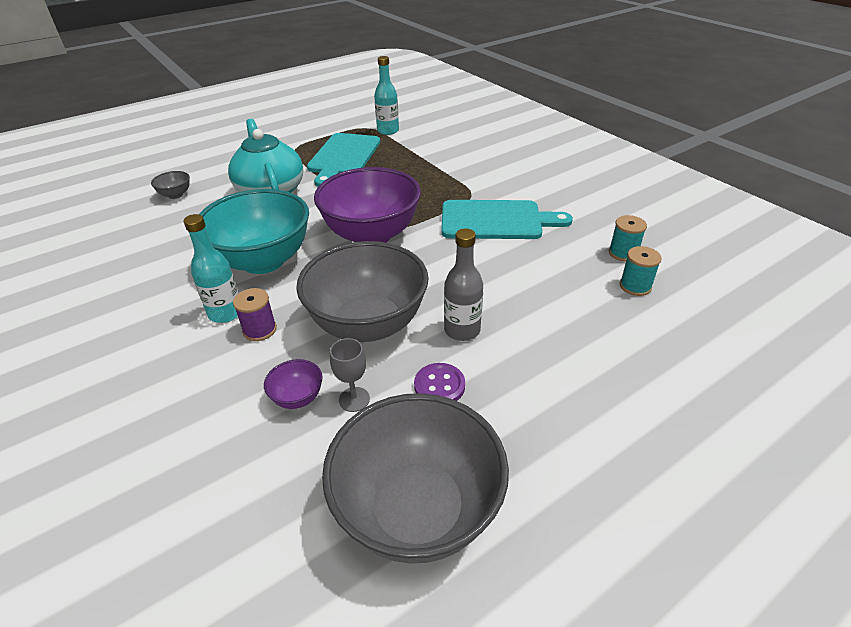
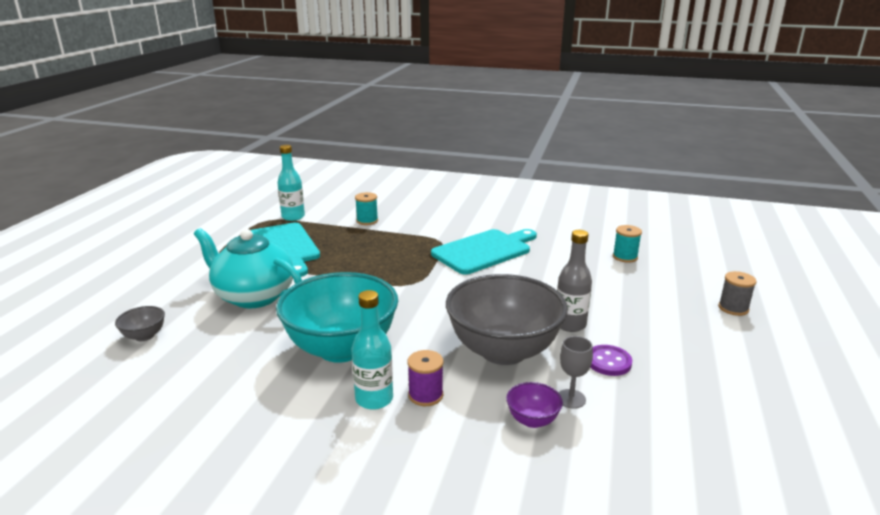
camera: 40 degrees left, 15 degrees down
purple bowl [314,167,421,243] -> none
grey bowl [322,393,509,564] -> none
turquoise spool [609,215,647,262] -> turquoise spool moved to [355,192,378,225]
none -> grey spool [718,271,757,316]

